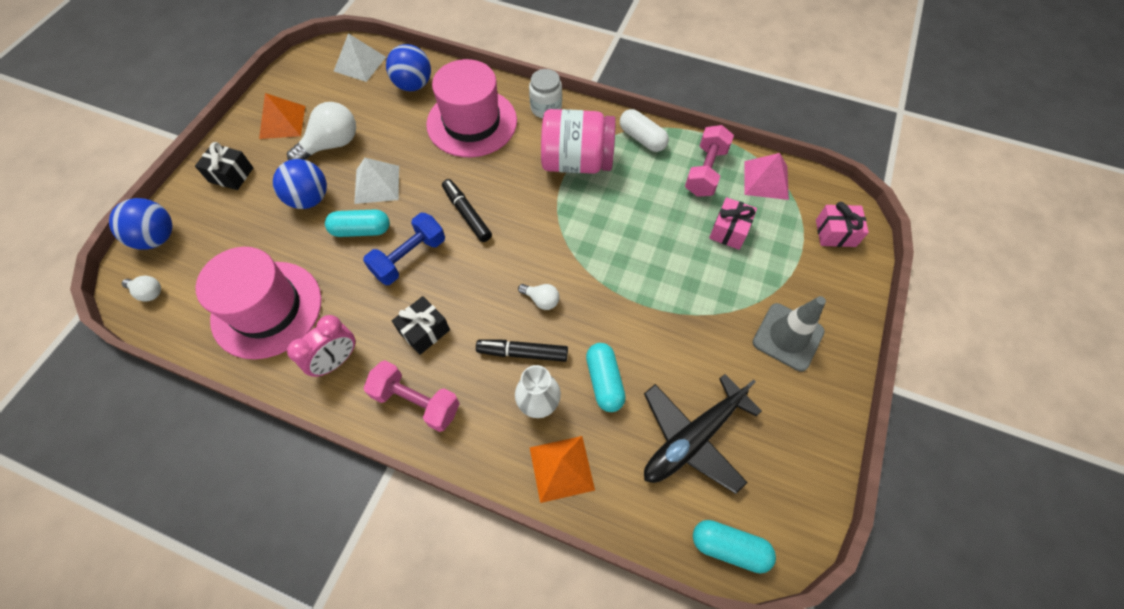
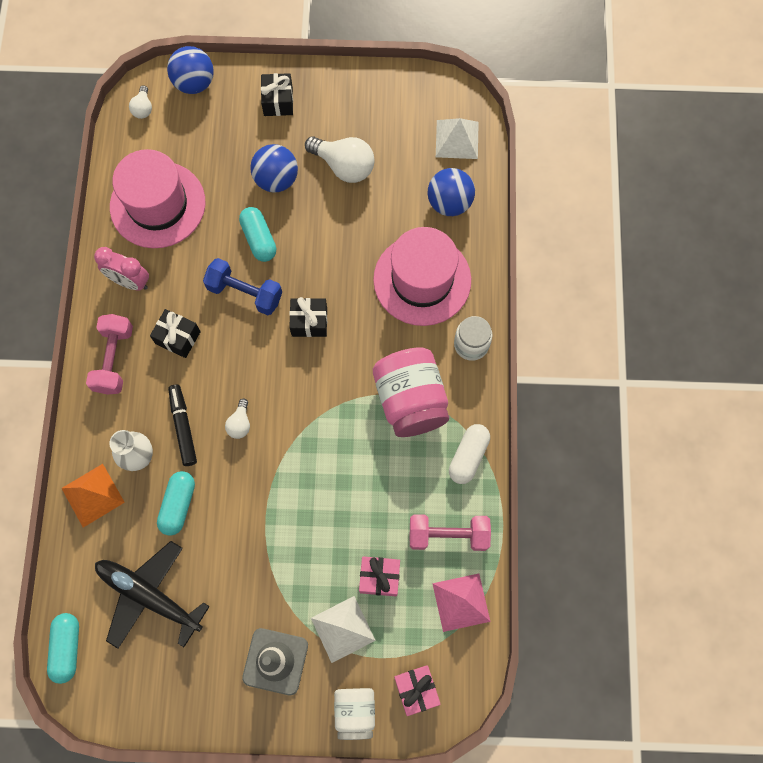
camera: 70 degrees right, 10 degrees up
orange pyramid [259,93,305,139] -> none
white pyramid [354,158,399,204] -> white pyramid moved to [311,596,376,663]
black marker [442,179,492,242] -> black gift [289,297,327,337]
turquoise capsule [586,343,626,412] -> turquoise capsule turned 45 degrees counterclockwise [157,471,195,536]
none -> white jar [334,688,375,740]

